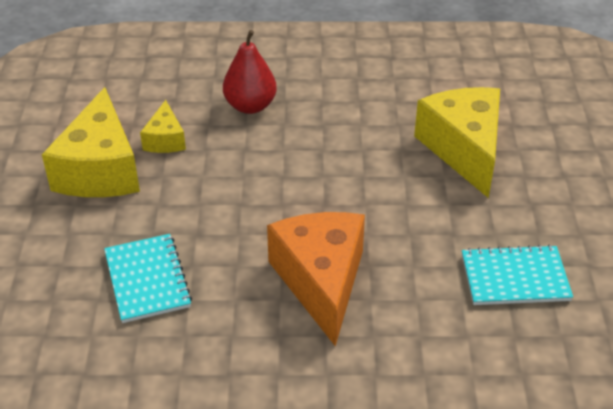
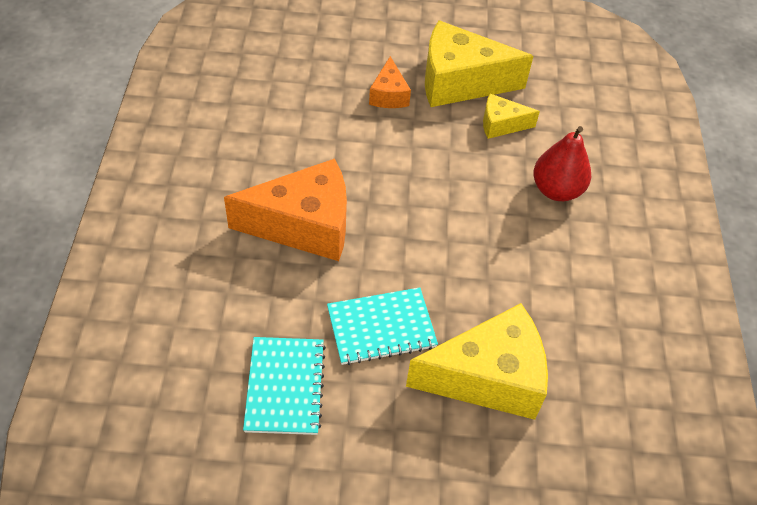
camera: 90 degrees right, 10 degrees up
turquoise notebook [104,234,192,323] -> turquoise notebook moved to [327,287,438,365]
none -> orange cheese [369,56,411,108]

